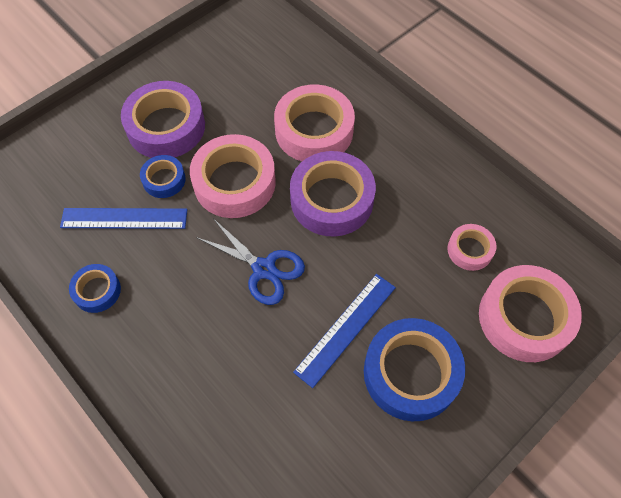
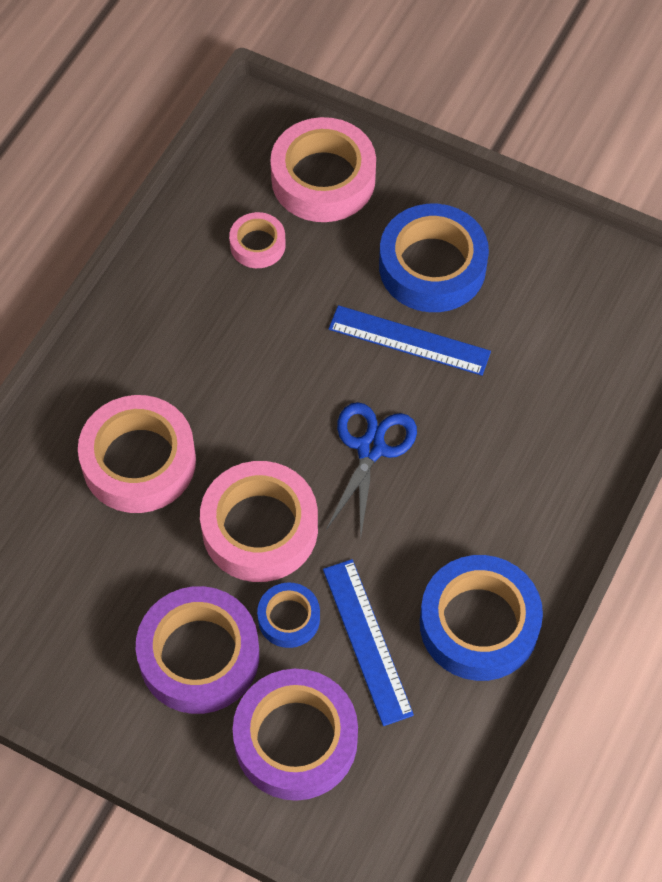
camera: 110 degrees left, 0 degrees up
blue tape [69,264,121,313] -> blue tape [420,555,543,681], size x1.92
purple tape [290,151,376,236] -> purple tape moved to [233,669,358,801]

